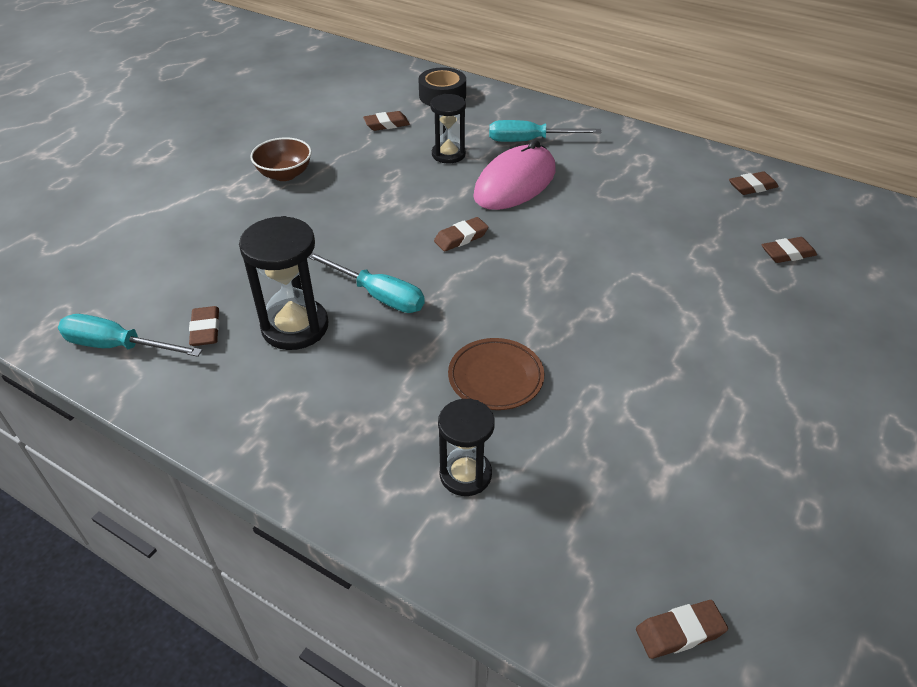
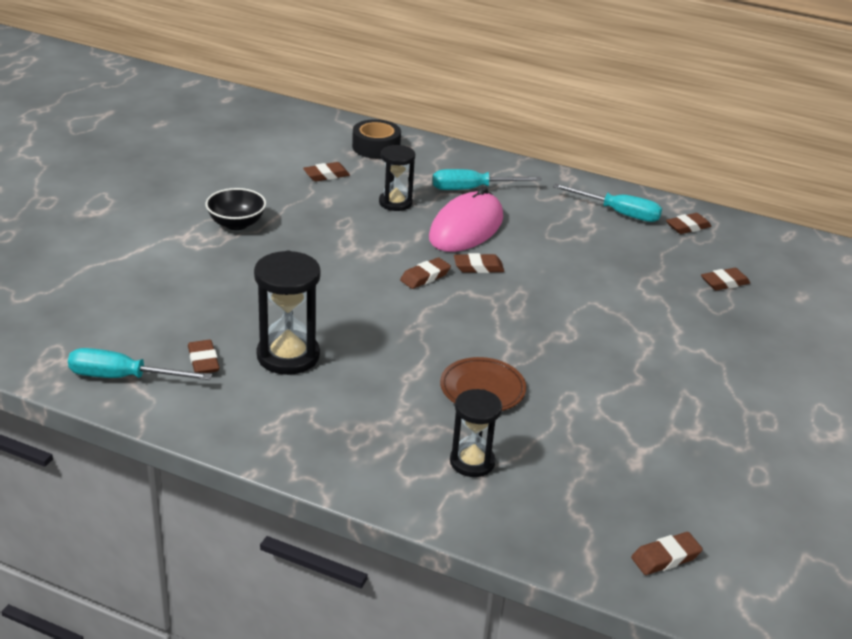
camera: 10 degrees left, 10 degrees down
brown bowl [250,137,312,181] -> black bowl [205,188,266,230]
turquoise screwdriver [308,252,425,313] -> turquoise screwdriver moved to [553,184,662,222]
none -> brown eraser [454,253,504,273]

